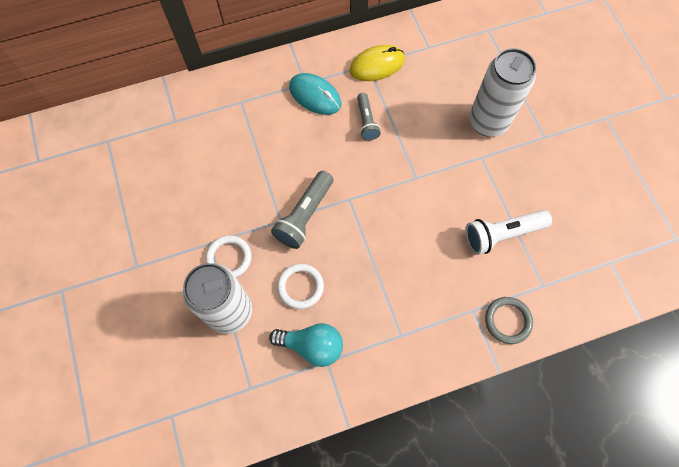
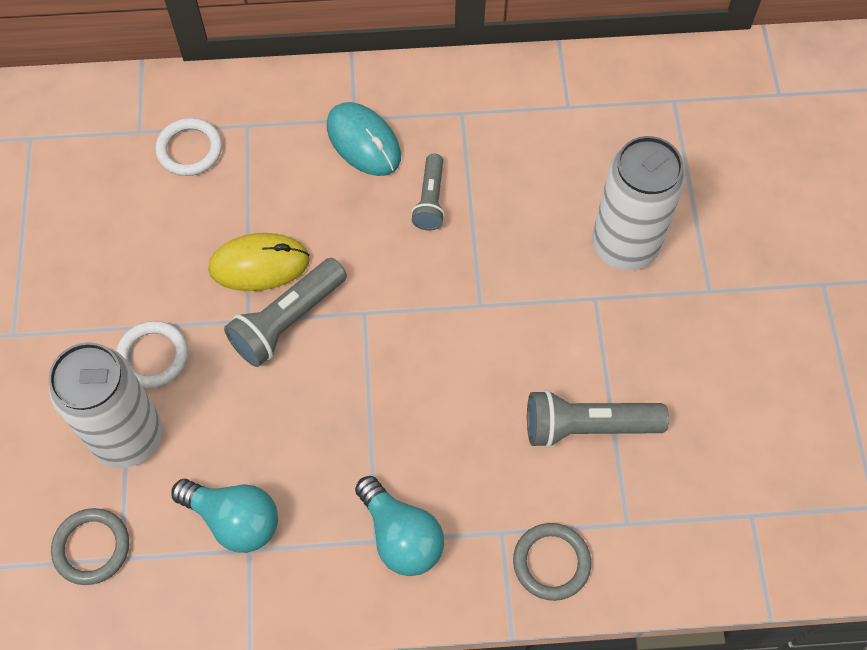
camera: 15 degrees right, 5 degrees down
white ring [277,264,324,309] -> white ring moved to [155,118,222,176]
yellow mouse [350,45,405,81] -> yellow mouse moved to [208,233,310,291]
white flashlight [465,210,552,255] -> grey flashlight [527,390,669,448]
none -> grey ring [51,508,129,585]
none -> turquoise light bulb [355,476,444,576]

